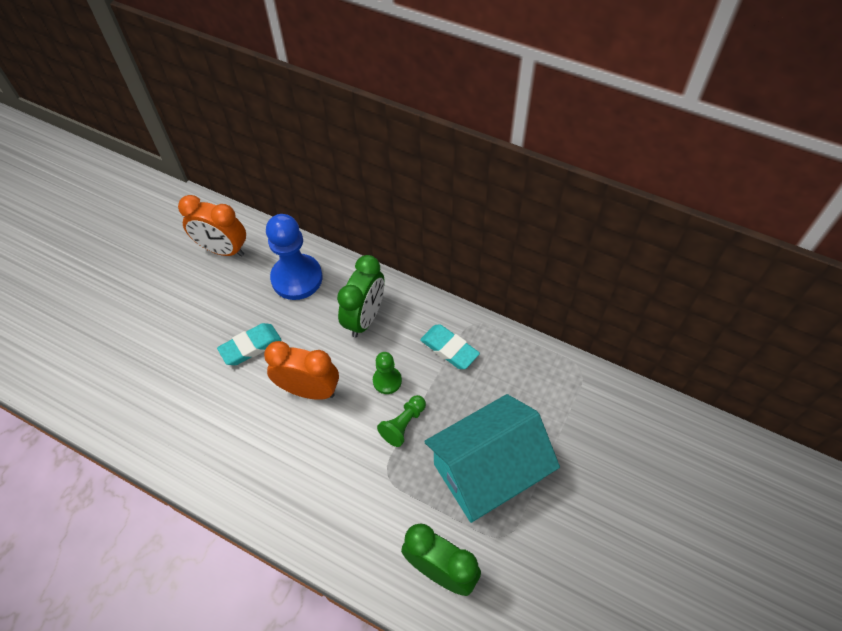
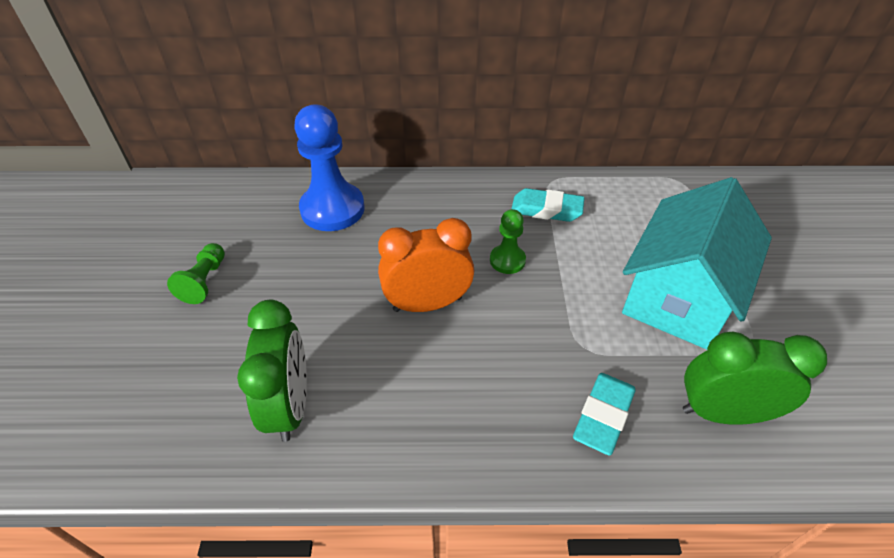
camera: 30 degrees left, 10 degrees down
orange clock [178,195,246,257] -> none
turquoise eraser [217,323,281,365] -> turquoise eraser moved to [573,373,635,456]
green clock [337,255,385,337] -> green clock moved to [237,300,307,442]
green pawn [377,395,426,447] -> green pawn moved to [167,243,225,304]

